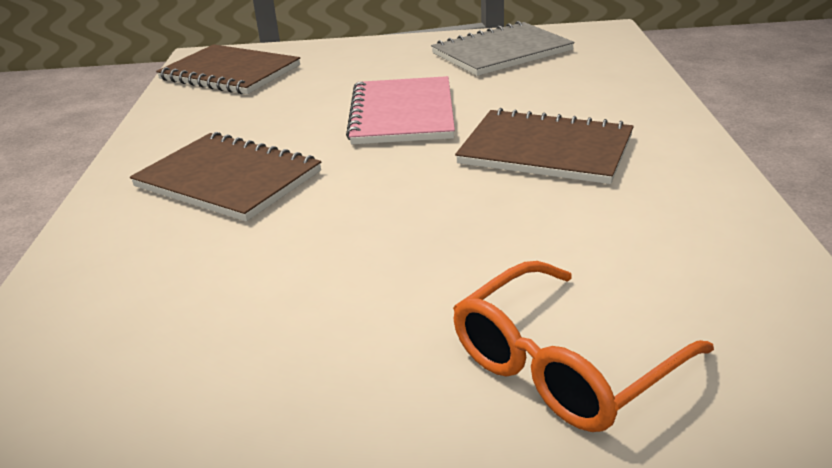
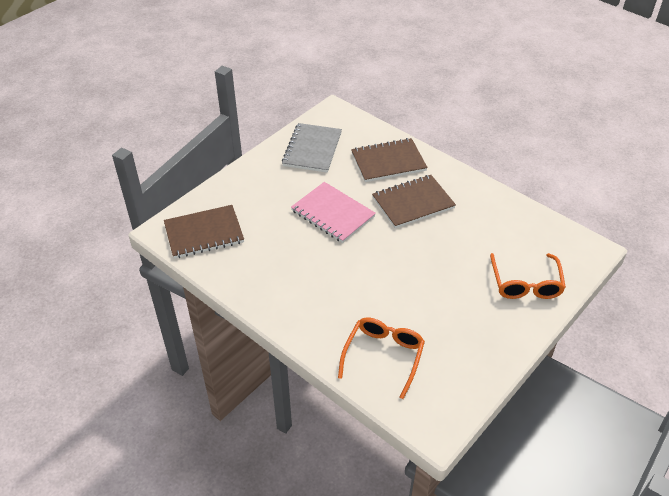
camera: 50 degrees left, 15 degrees up
brown notebook [130,132,321,222] -> brown notebook moved to [351,138,428,182]
none -> orange glasses [338,318,425,399]

